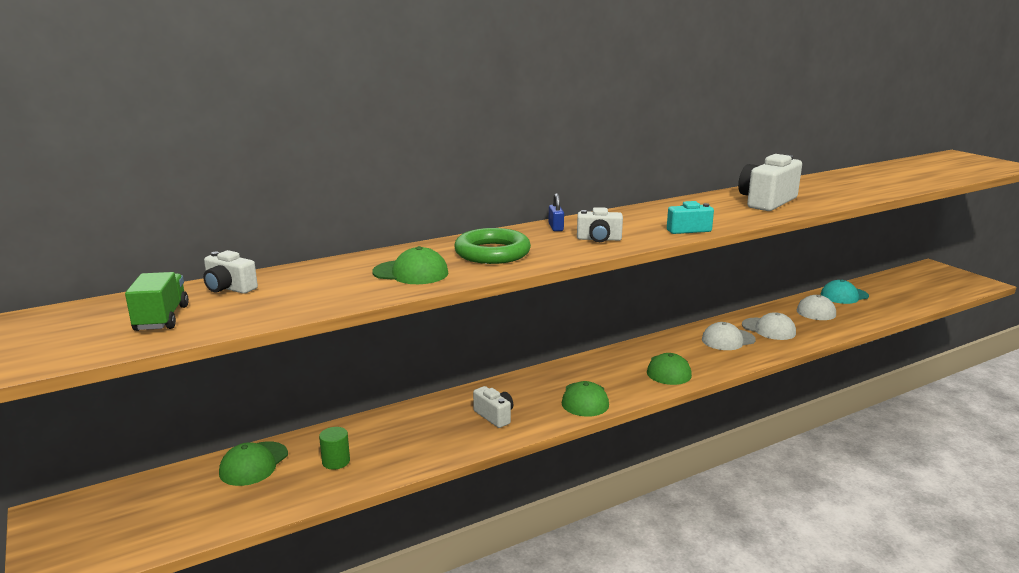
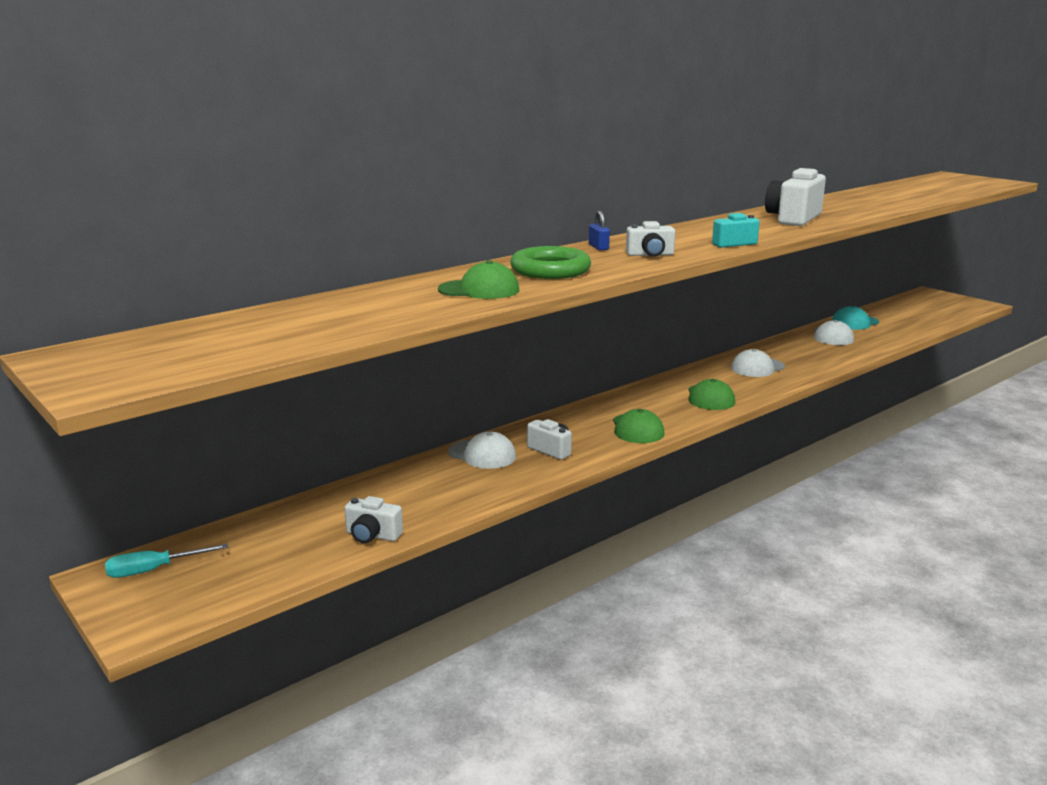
camera: 10 degrees left, 0 degrees up
green truck [125,272,189,331] -> none
white camera [203,250,258,294] -> white camera moved to [344,496,403,543]
green cap [219,441,288,486] -> none
green cylinder [319,427,350,470] -> none
white cap [742,312,796,340] -> white cap moved to [448,431,516,469]
none -> turquoise screwdriver [105,544,228,578]

